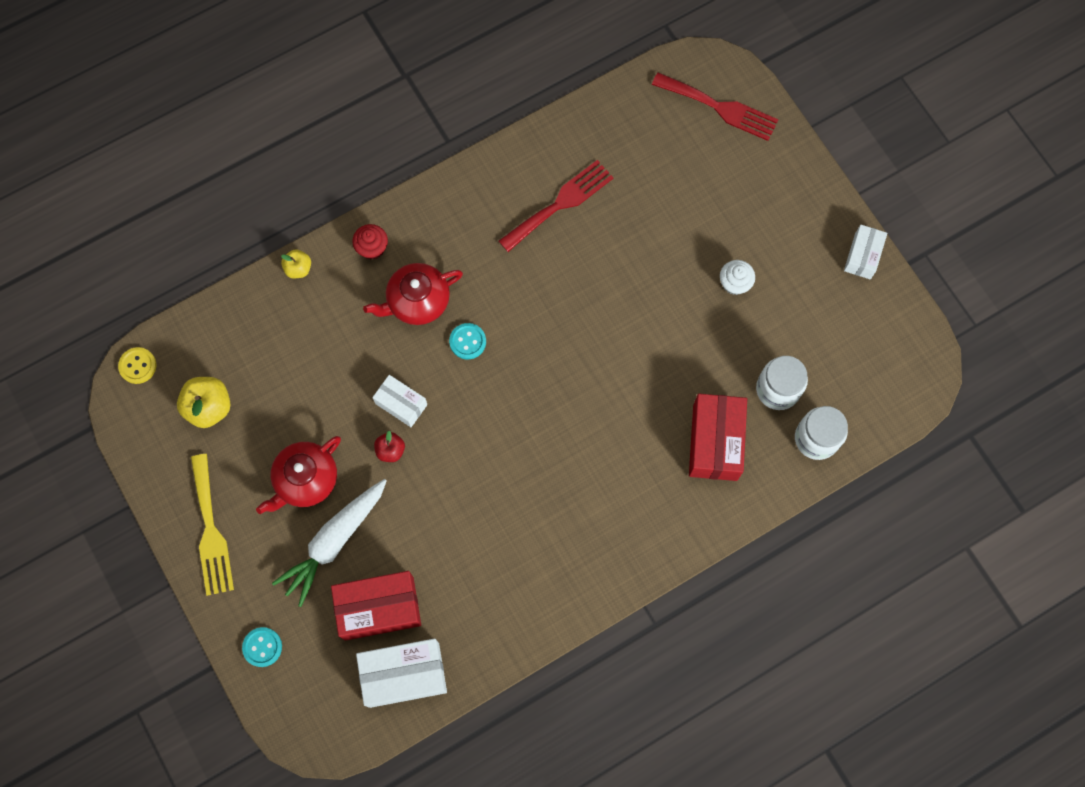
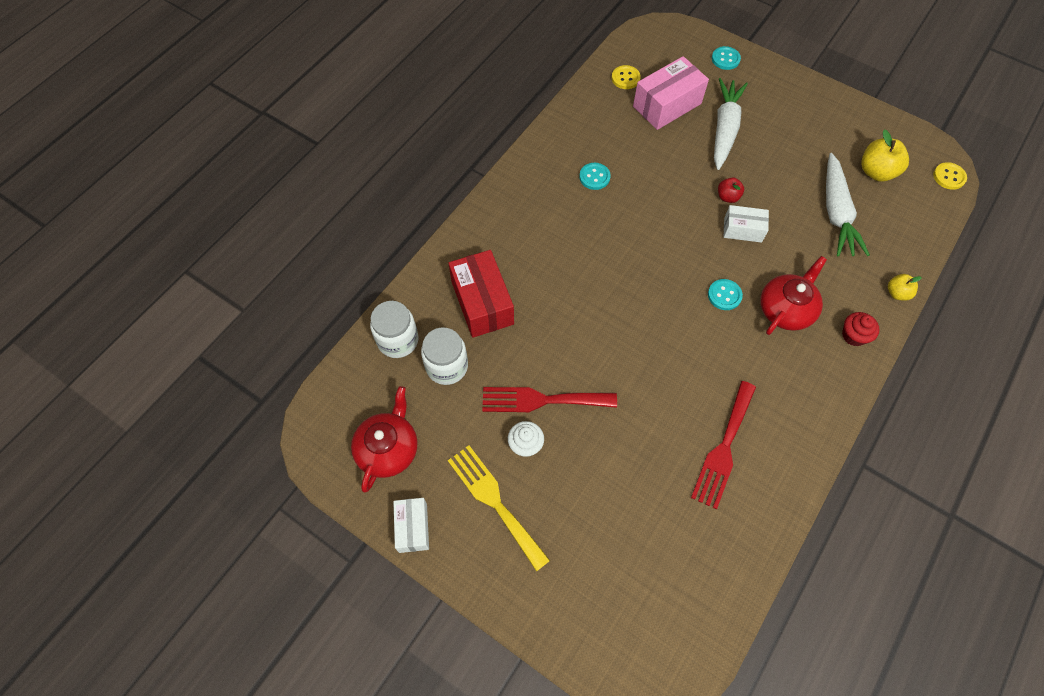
camera: 155 degrees right, 10 degrees down
yellow fork [191,454,234,596] -> yellow fork moved to [448,445,550,571]
red teapot [256,436,341,514] -> red teapot moved to [351,386,417,493]
red box [331,571,421,640] -> pink box [633,56,709,130]
white box [356,638,447,708] -> yellow button [612,65,641,89]
red fork [652,73,779,141] -> red fork moved to [482,387,617,412]
none -> turquoise button [579,163,611,190]
none -> white carrot [826,153,870,256]

